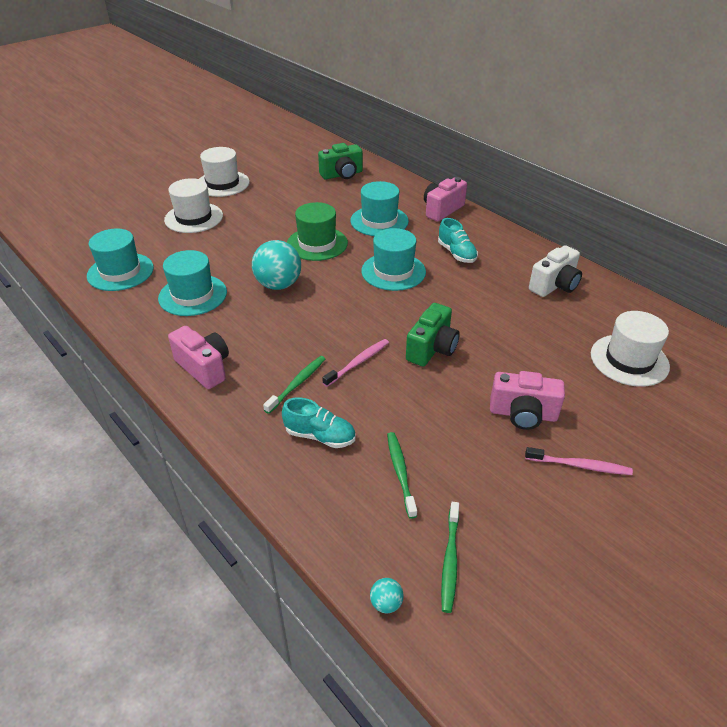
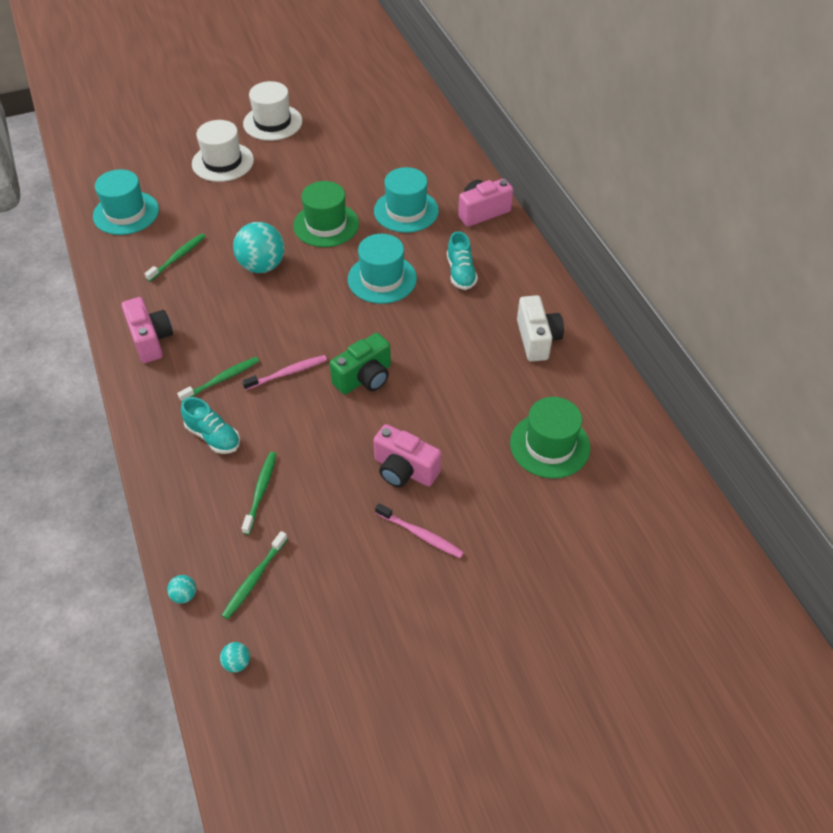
camera: 20 degrees right, 10 degrees up
turquoise hat [158,250,227,316] -> green toothbrush [144,233,206,282]
green camera [318,143,363,179] -> none
white camera [529,245,582,297] -> white camera turned 75 degrees counterclockwise [517,295,564,362]
white hat [591,311,670,387] -> green hat [510,397,590,479]
none -> turquoise ball [220,642,250,673]

